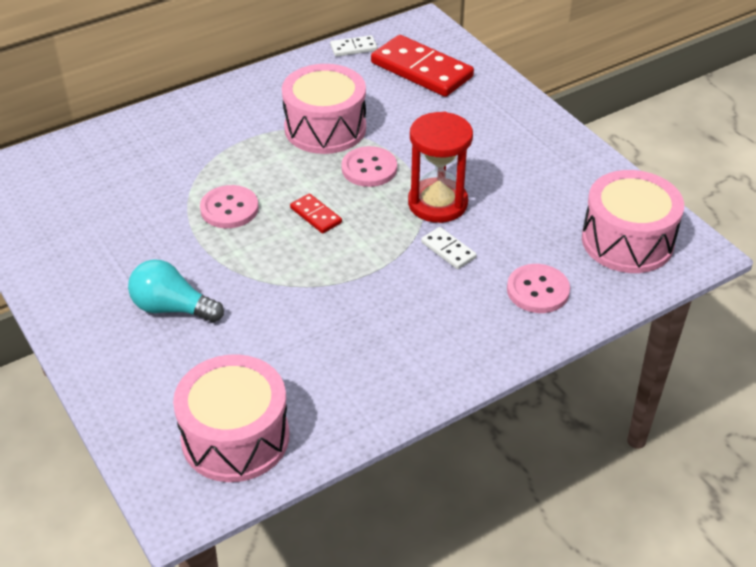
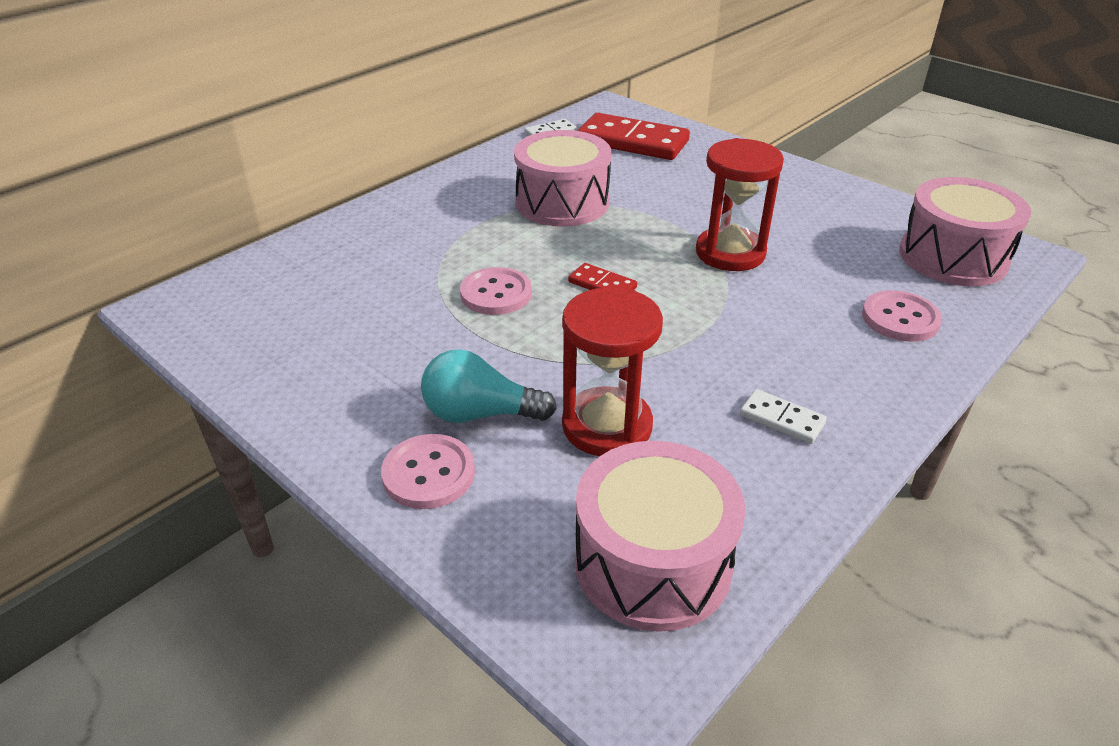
camera: 15 degrees left, 5 degrees down
pink button [342,146,397,187] -> pink button moved to [381,434,475,509]
white domino [421,227,477,269] -> white domino moved to [740,389,827,444]
none -> red hourglass [562,287,663,456]

